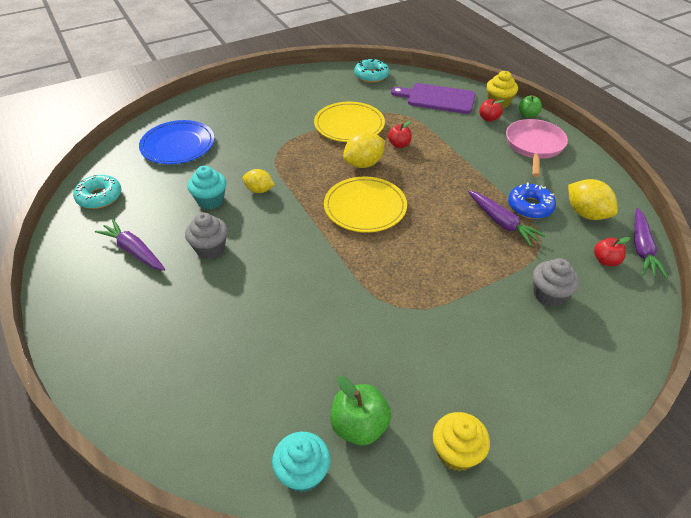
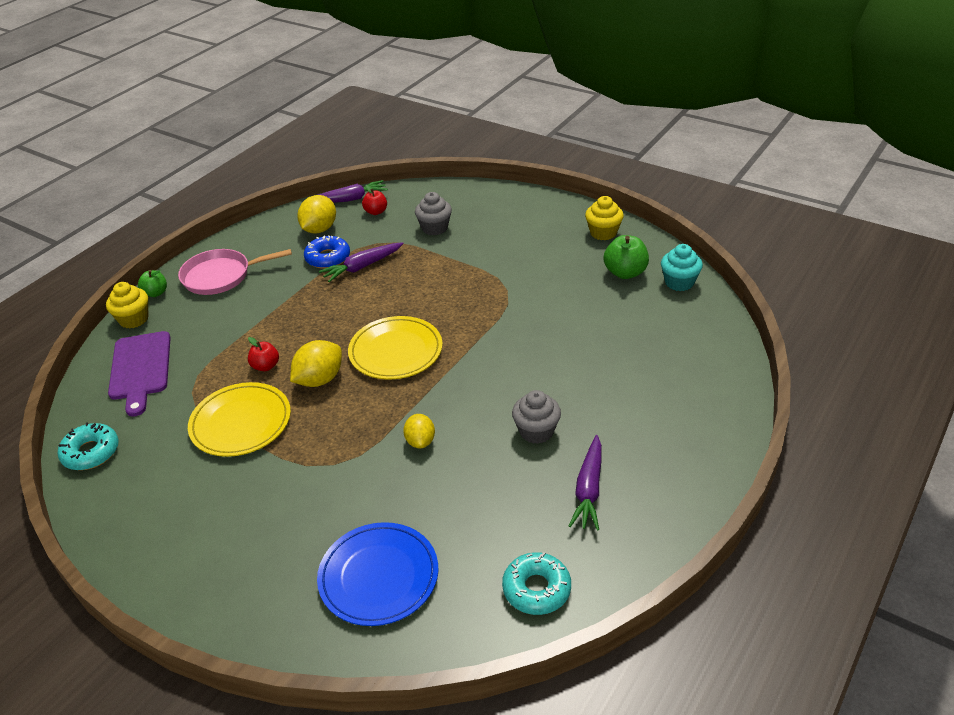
camera: 115 degrees left, 5 degrees down
turquoise cupcake [188,166,226,209] -> none
yellow lemon [343,132,385,168] -> yellow lemon turned 75 degrees counterclockwise [290,340,342,387]
purple carrot [468,191,546,246] -> purple carrot turned 150 degrees counterclockwise [319,242,404,282]
red apple [479,98,505,122] -> none

